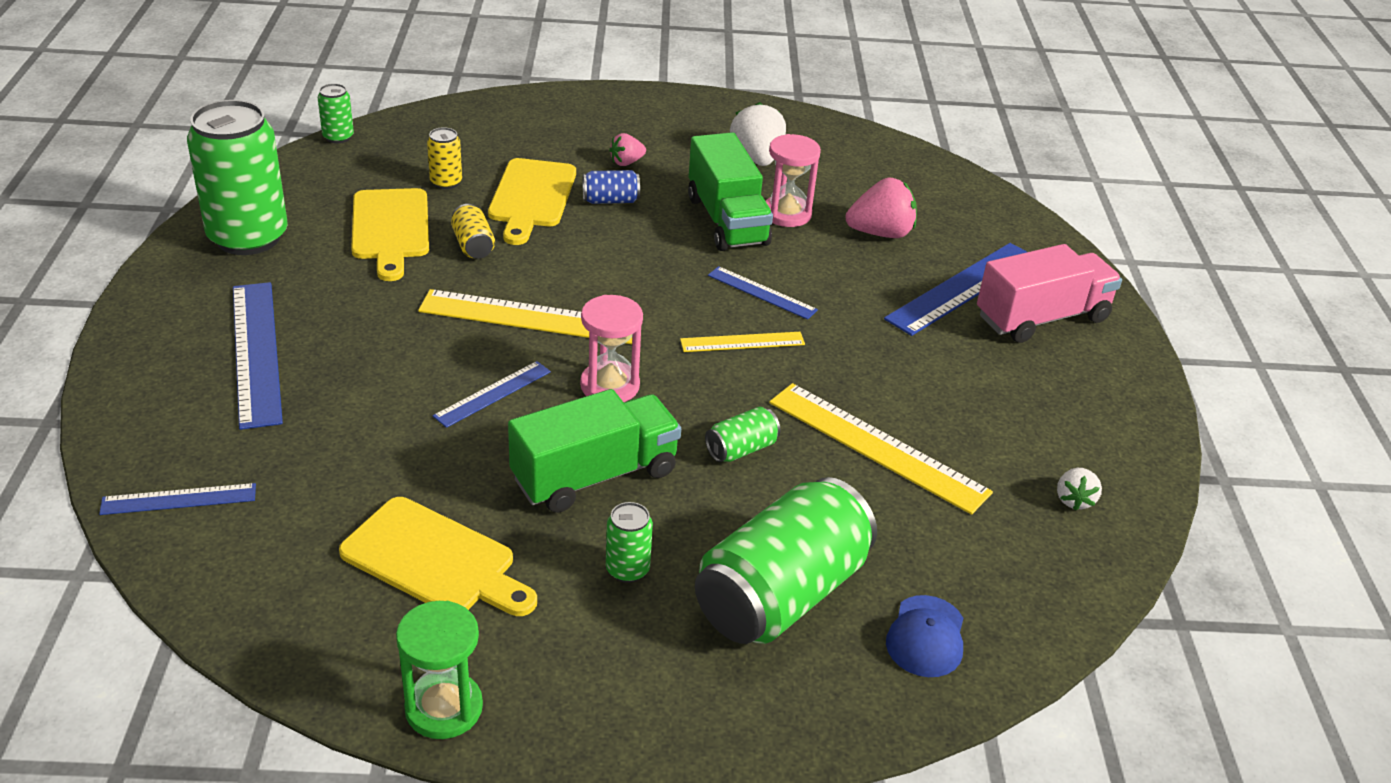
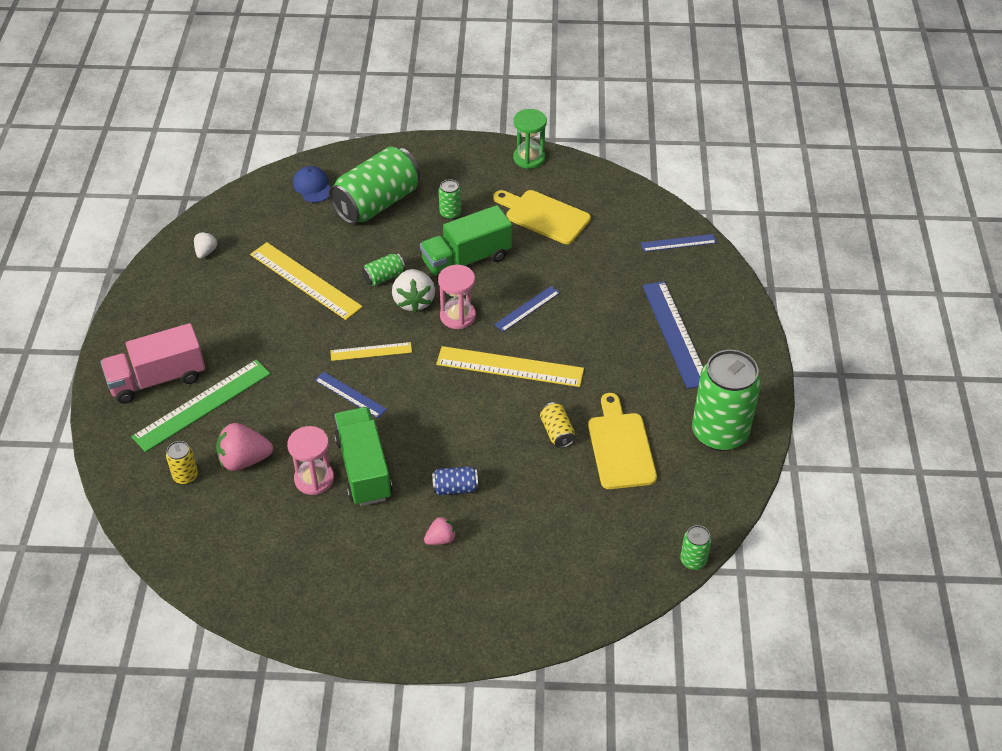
camera: 175 degrees left, 10 degrees up
yellow can [427,127,462,189] -> yellow can moved to [166,441,198,484]
yellow cutting board [488,158,576,245] -> none
white strawberry [730,102,786,166] -> white strawberry moved to [392,269,435,313]
blue ruler [884,243,1027,336] -> green ruler [131,360,271,452]
blue cap [886,595,964,677] -> blue cap turned 45 degrees counterclockwise [293,166,331,203]

